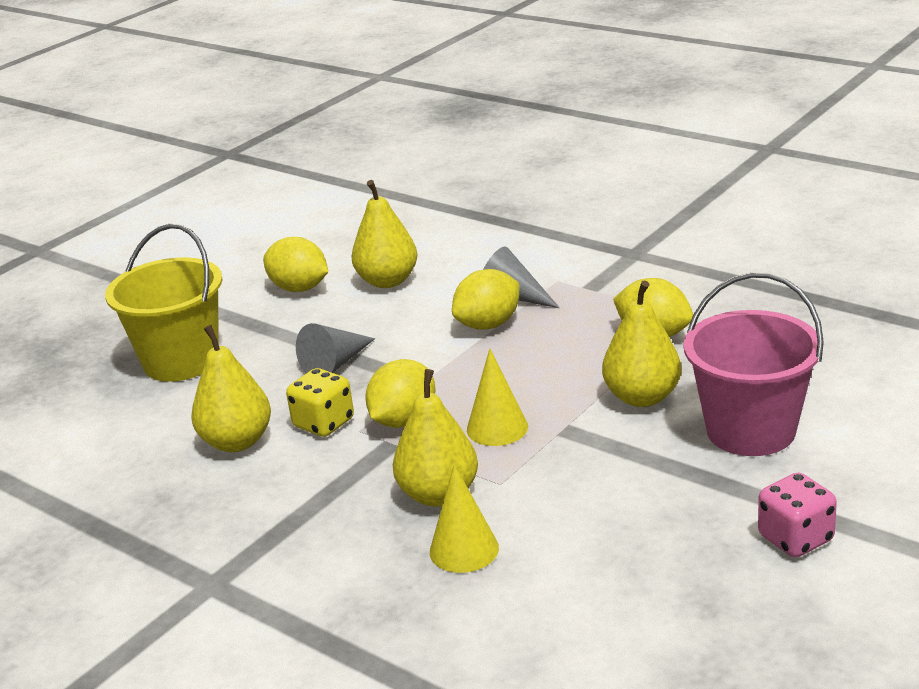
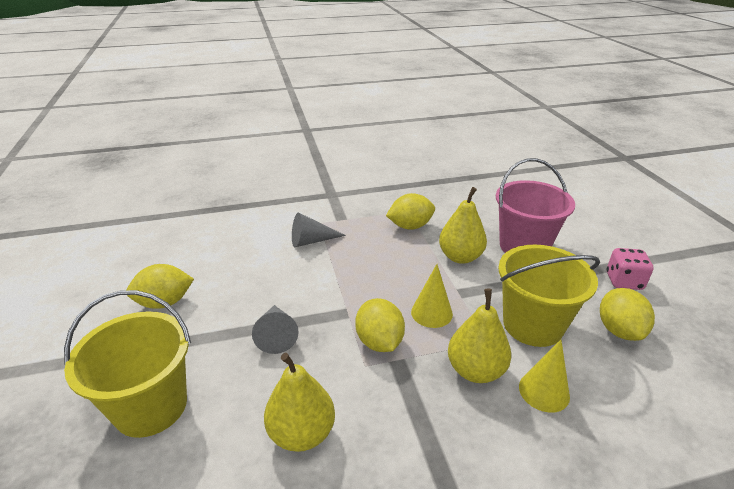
camera: 55 degrees left, 5 degrees up
yellow dice [286,368,354,437] -> none
yellow pear [351,180,417,288] -> none
yellow lemon [452,269,520,330] -> yellow lemon moved to [600,288,655,341]
none -> yellow bucket [498,245,600,347]

